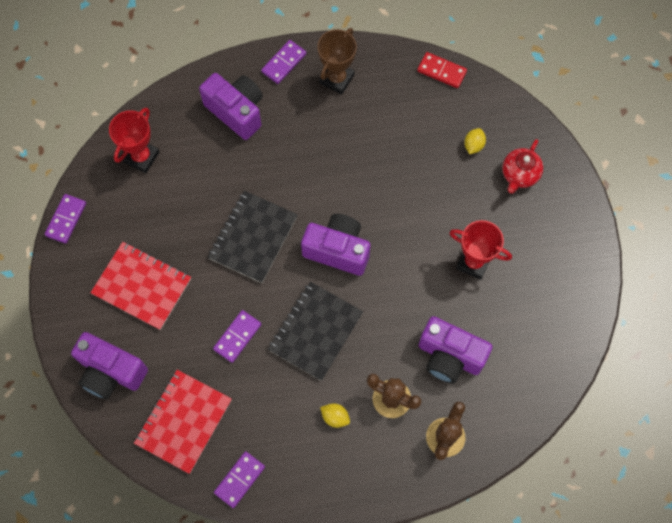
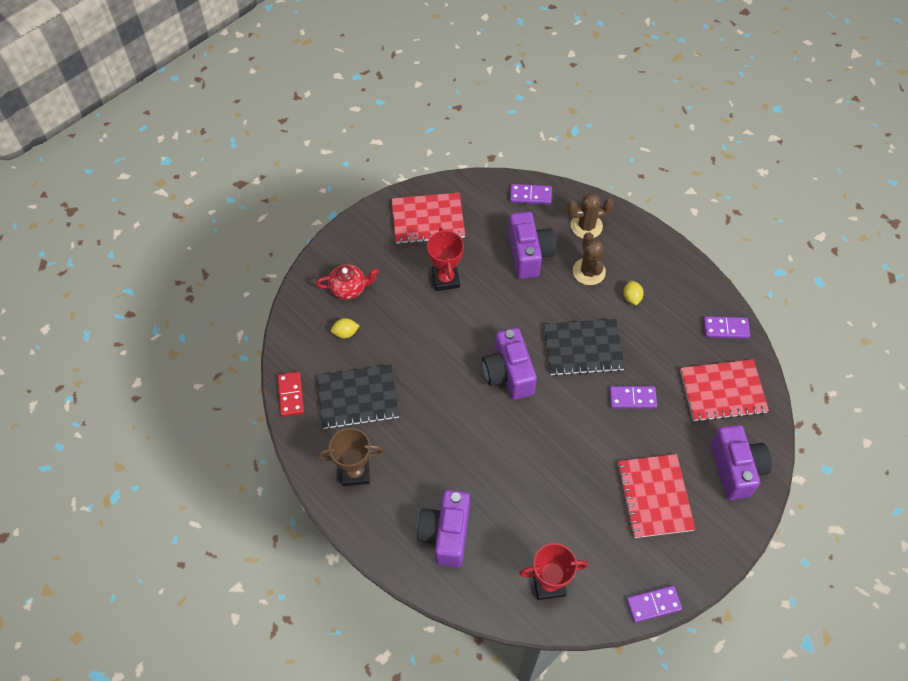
camera: 125 degrees left, 10 degrees down
black notebook [208,191,298,283] -> black notebook moved to [317,365,399,430]
purple domino [261,40,306,84] -> purple domino moved to [510,184,552,205]
none -> red notebook [392,193,465,244]

